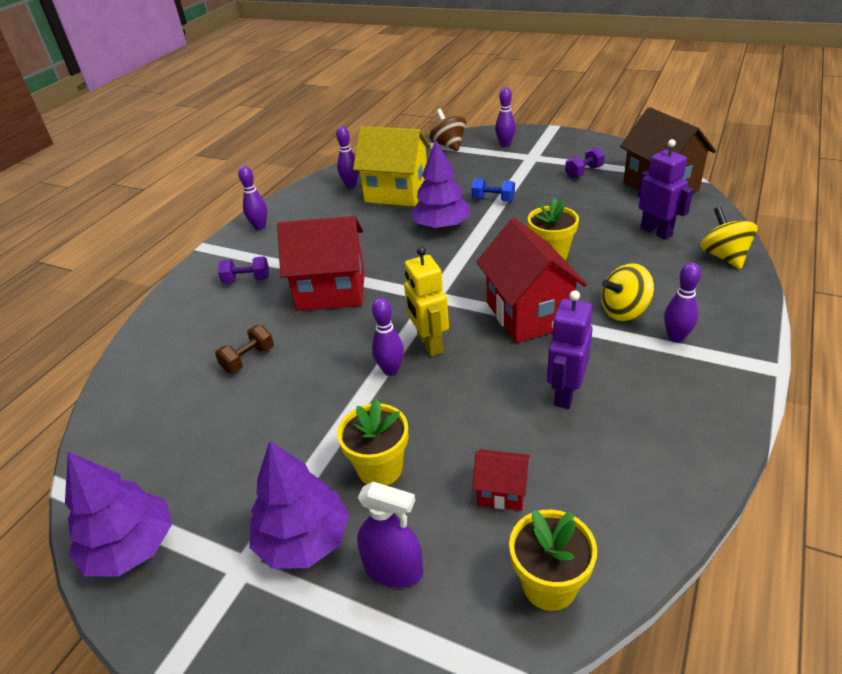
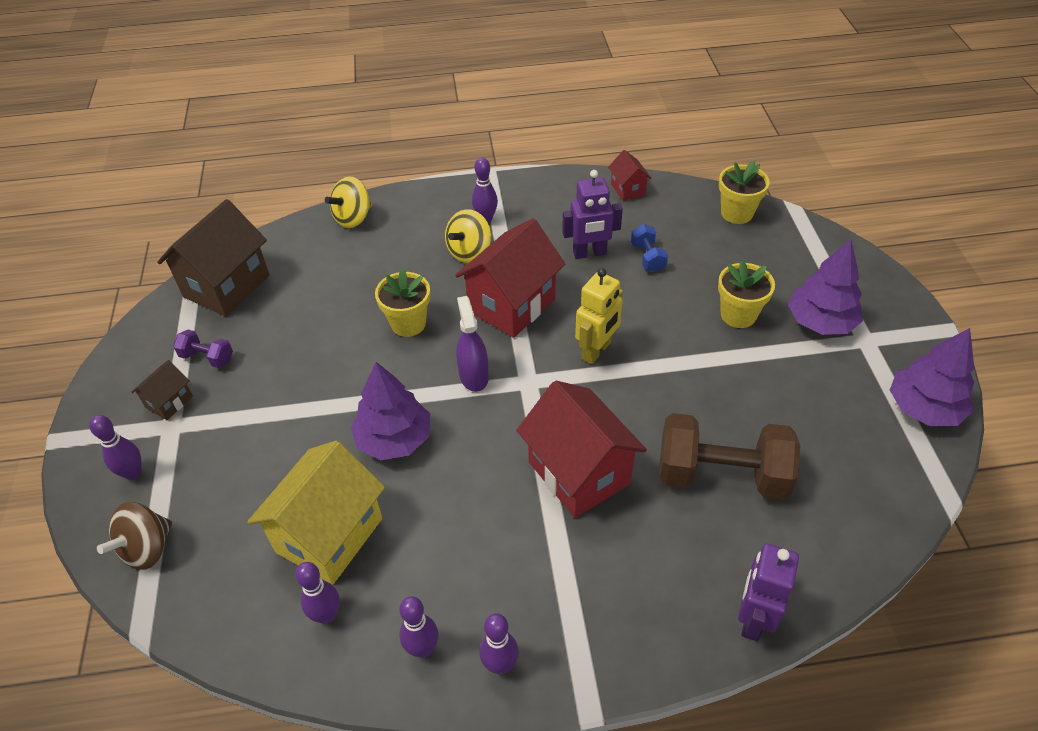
camera: 125 degrees left, 10 degrees up
brown dumbbell [215,325,274,373] -> brown dumbbell [660,413,800,499], size x2.15
purple dumbbell [218,256,269,283] -> none
yellow house [353,126,431,207] -> yellow house turned 45 degrees clockwise [247,440,385,585]
purple spray bottle [357,482,423,588] -> purple spray bottle moved to [456,296,489,392]
purple bowling pin [372,298,404,376] -> purple bowling pin moved to [399,596,438,658]
blue dumbbell [472,178,515,202] -> blue dumbbell moved to [631,224,668,272]
red house [472,449,530,511] -> red house moved to [608,150,652,201]
yellow spinning top [601,263,654,321] -> yellow spinning top turned 90 degrees clockwise [445,209,491,263]
purple robot [638,139,693,240] -> purple robot moved to [738,544,799,642]
none -> brown house [131,360,193,420]

